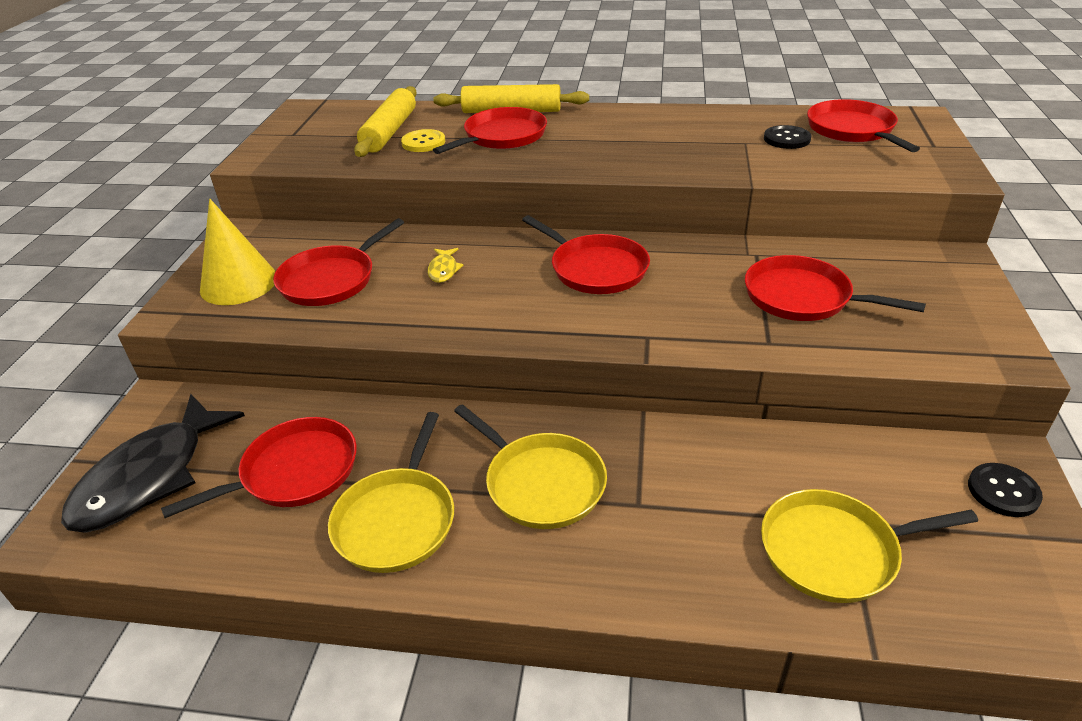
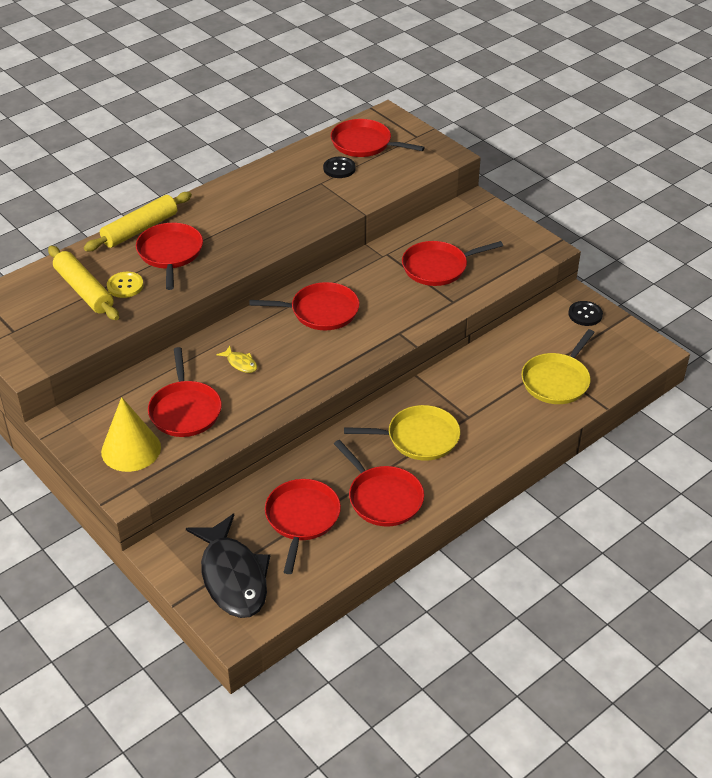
camera: 50 degrees left, 5 degrees up
yellow pan [328,412,454,573] -> red pan [334,440,424,526]

